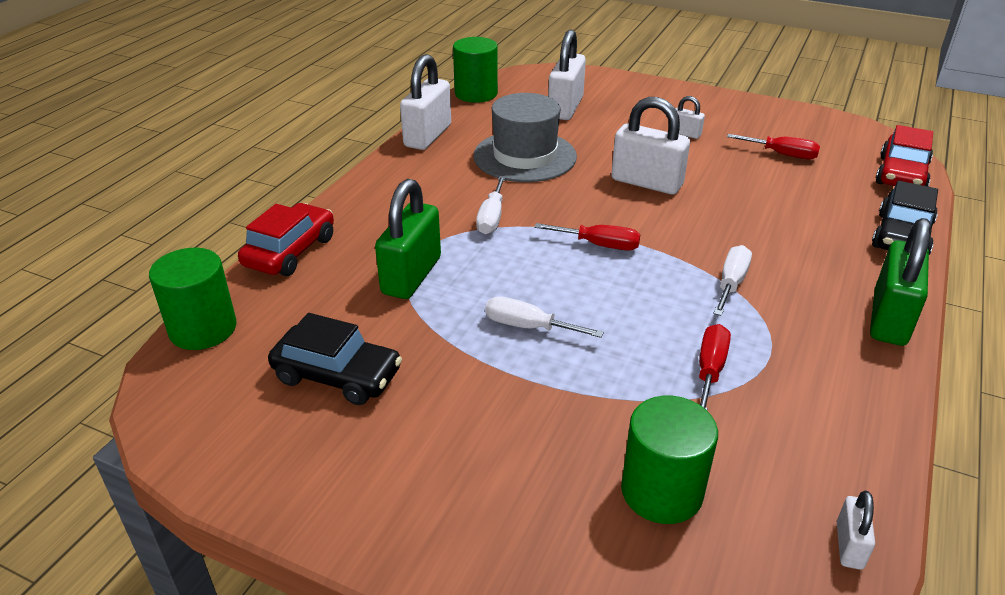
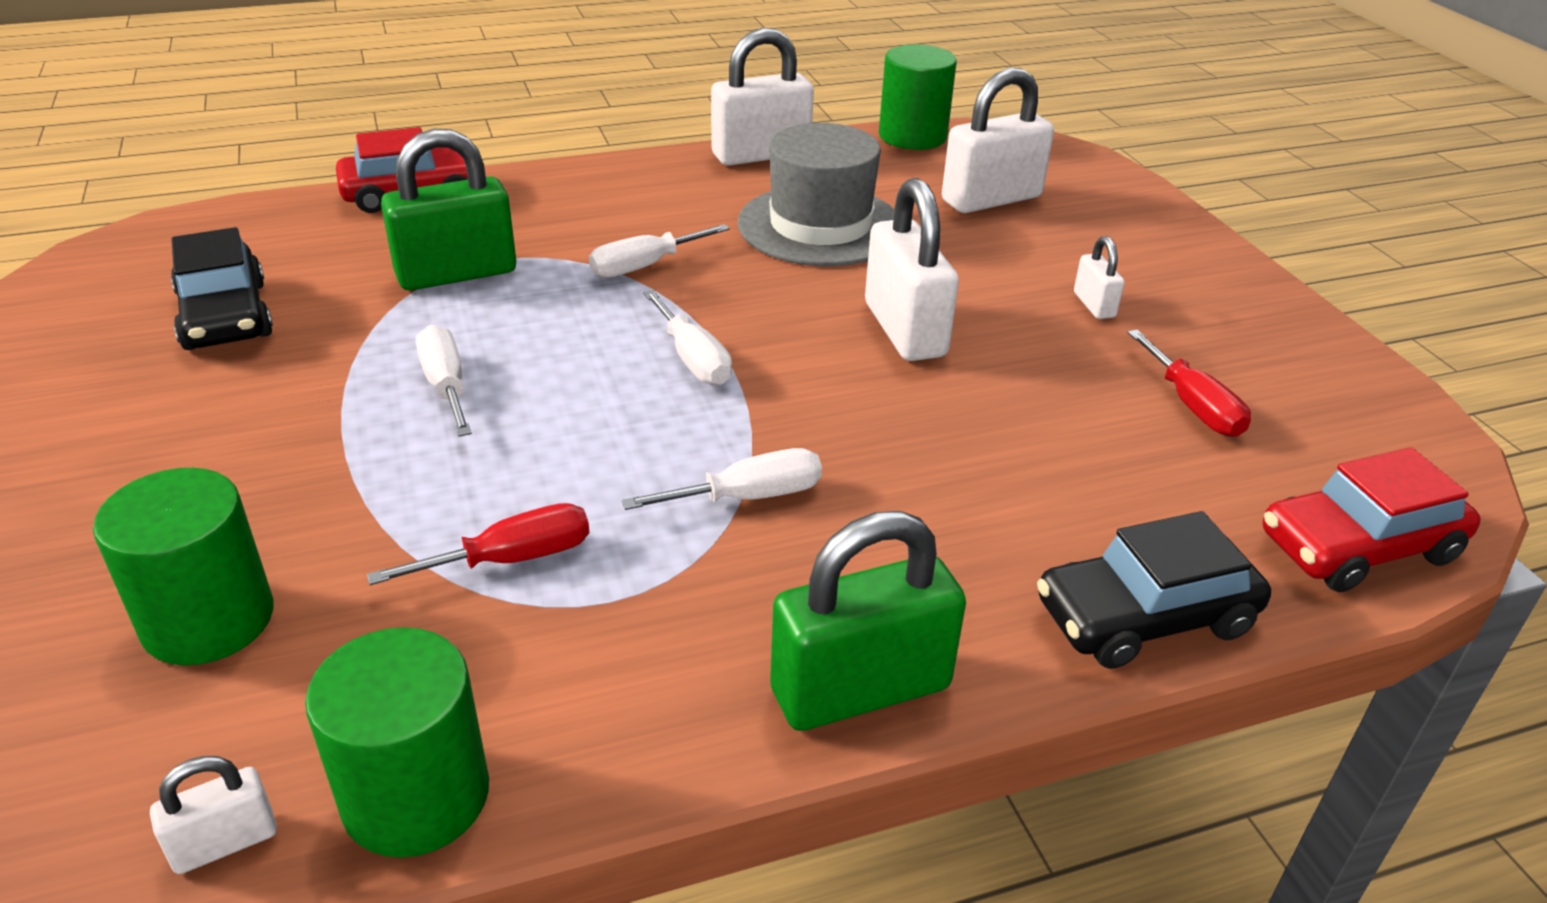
camera: 45 degrees right, 0 degrees up
green cylinder [149,248,237,350] -> green cylinder moved to [305,627,489,858]
red screwdriver [534,223,640,250] -> white screwdriver [643,290,732,385]

